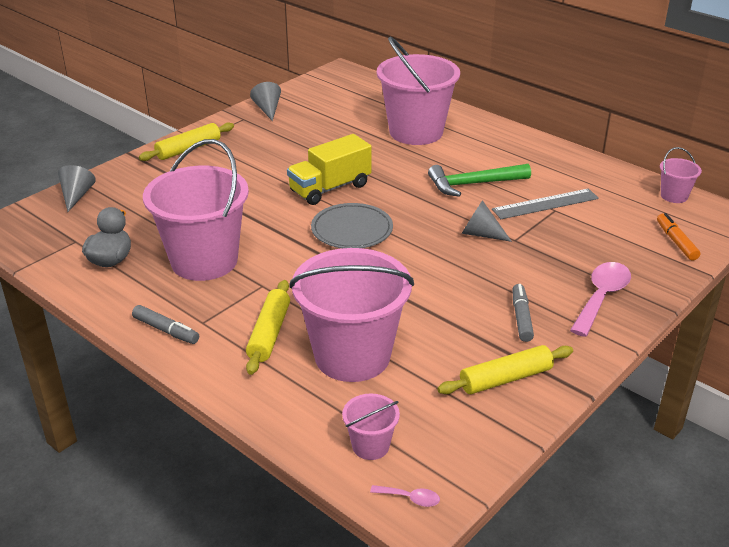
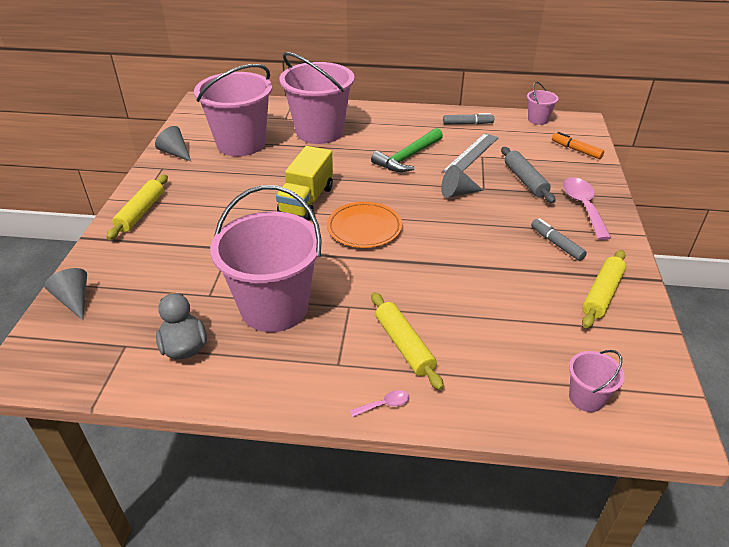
camera: 35 degrees left, 5 degrees up
grey marker [132,305,199,344] -> grey marker moved to [443,113,494,124]
pink bucket [289,248,414,382] -> pink bucket moved to [194,64,272,156]
grey plate [311,203,393,248] -> orange plate [327,202,402,248]
pink spoon [370,485,440,507] -> pink spoon moved to [350,390,409,417]
none -> grey rolling pin [501,147,556,203]

